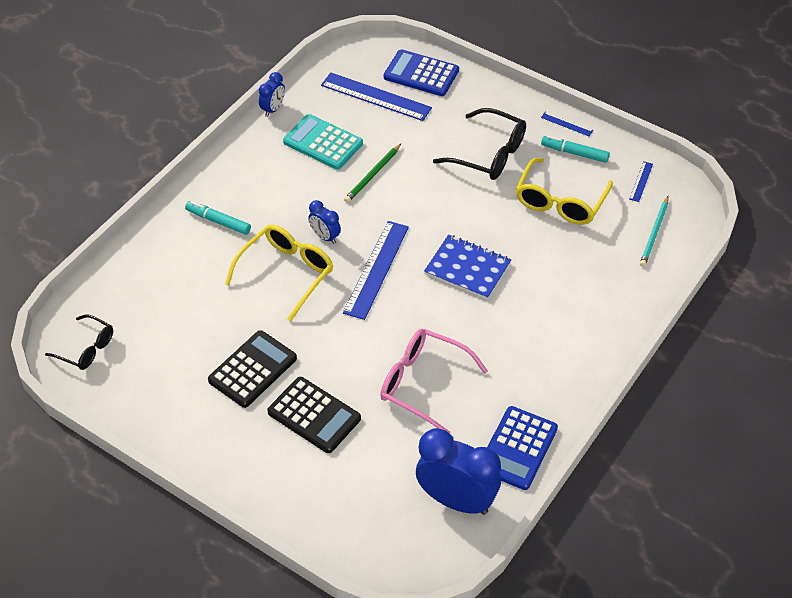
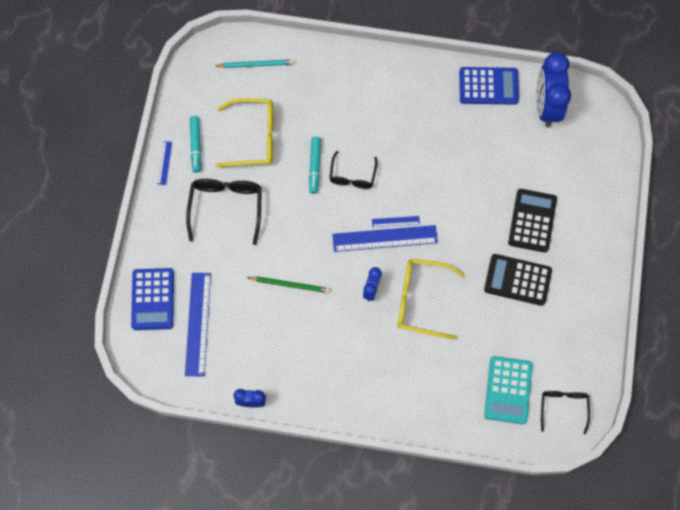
camera: 115 degrees left, 20 degrees up
turquoise marker [185,201,251,235] -> turquoise marker moved to [309,137,321,194]
turquoise calculator [283,114,363,170] -> turquoise calculator moved to [484,356,532,424]
pink glasses [380,329,488,434] -> none
blue notebook [424,235,511,300] -> black glasses [329,151,377,189]
blue ruler [629,161,653,202] -> blue ruler moved to [372,216,420,227]

